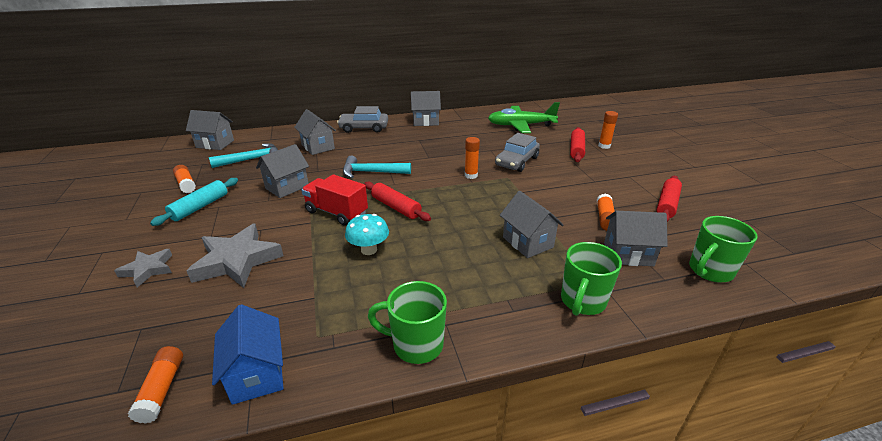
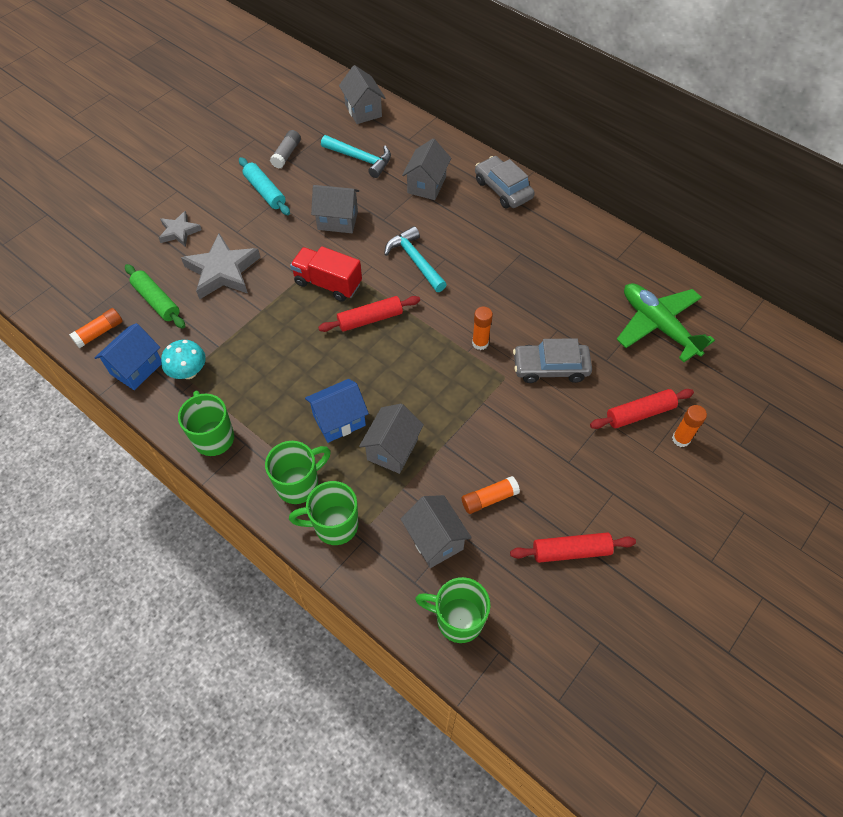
camera: 55 degrees right, 25 degrees up
turquoise rolling pin [150,178,238,226] -> turquoise rolling pin turned 60 degrees clockwise [239,157,290,215]
orange glue stick [173,165,196,193] -> grey glue stick [270,130,301,168]
red truck [301,174,368,226] -> red truck turned 60 degrees counterclockwise [290,246,362,302]
turquoise mushroom [345,214,389,255] -> turquoise mushroom moved to [161,340,206,379]
red rolling pin [364,182,431,221] -> red rolling pin turned 60 degrees clockwise [318,296,420,332]
grey house [411,91,441,126] -> none
none -> green rolling pin [125,264,185,329]
none -> green mug [265,441,331,504]
none -> blue house [305,379,369,443]

